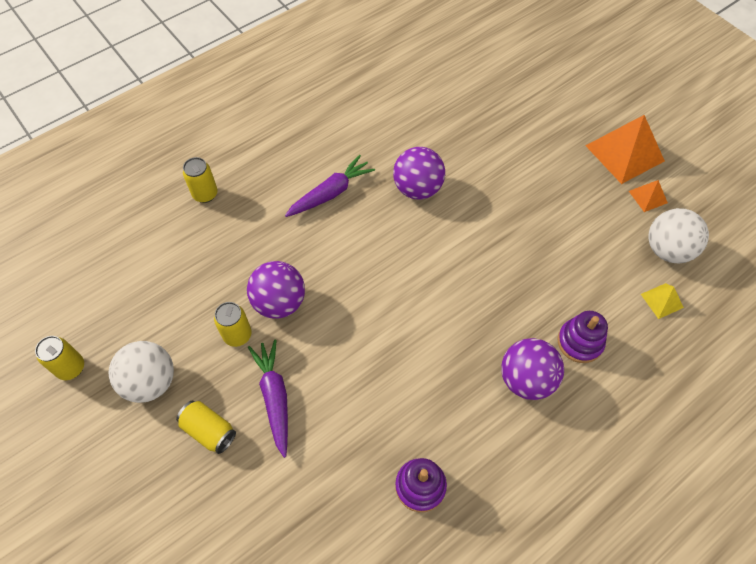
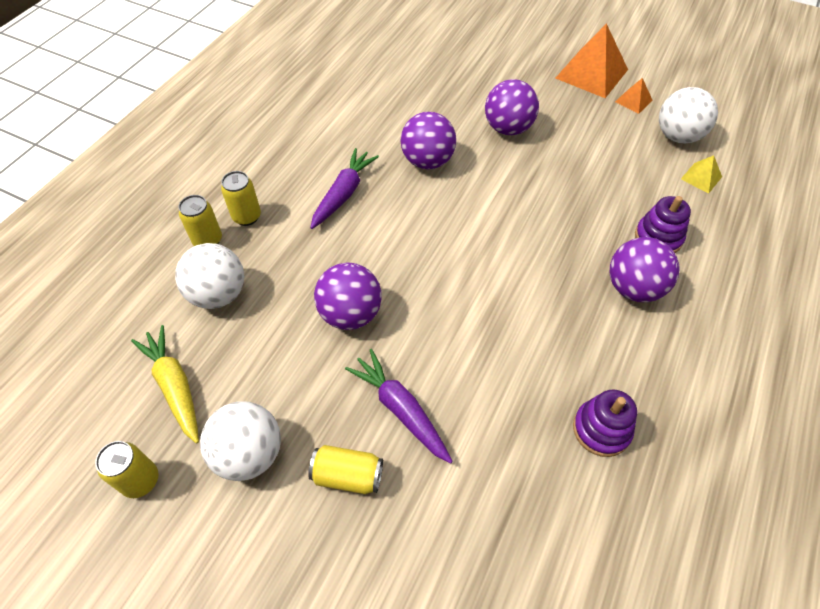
camera: 25 degrees left, 5 degrees down
yellow can [214,302,252,347] -> yellow can moved to [221,171,261,226]
none -> yellow carrot [131,325,199,444]
none -> white ball [175,243,244,309]
none -> purple ball [485,79,539,135]

